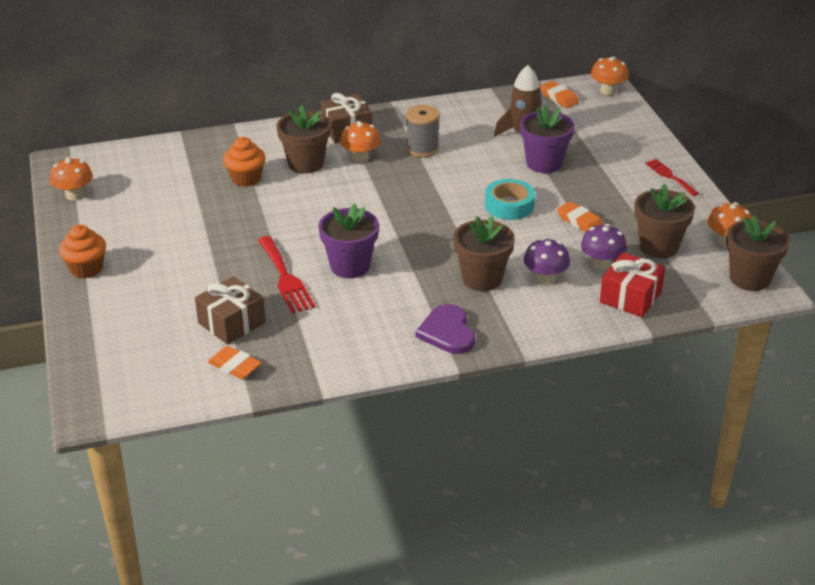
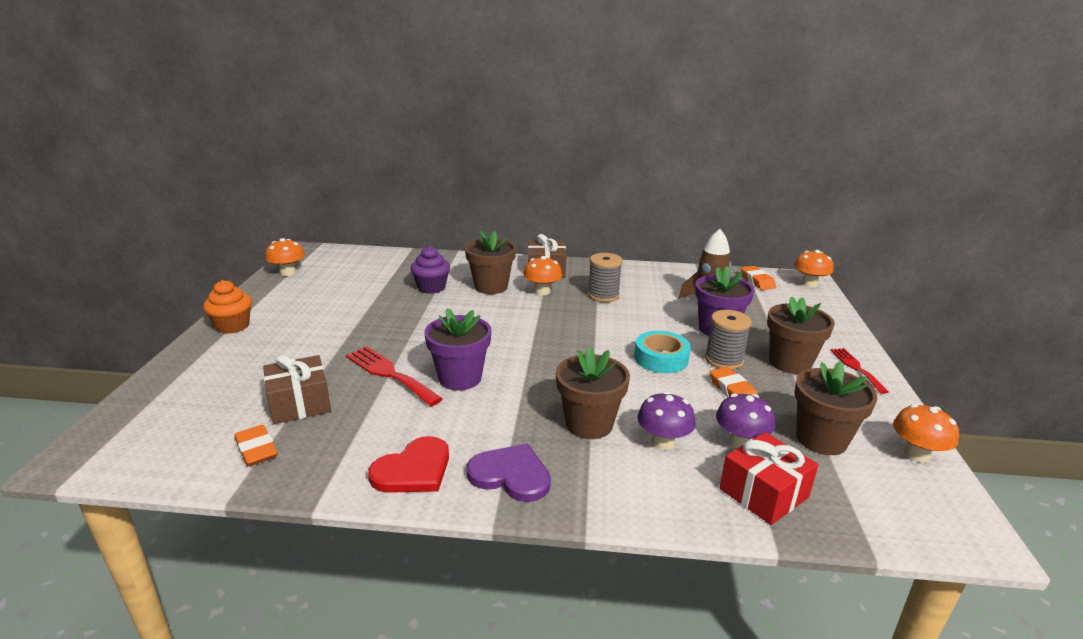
camera: 20 degrees right, 10 degrees down
orange cupcake [223,137,265,187] -> purple cupcake [411,246,450,294]
red fork [258,236,316,313] -> red fork turned 135 degrees clockwise [346,346,443,406]
purple heart [415,304,475,354] -> purple heart turned 105 degrees clockwise [467,443,551,502]
brown flower pot [726,215,790,291] -> brown flower pot moved to [767,296,835,374]
none -> red heart [368,436,449,493]
none -> grey spool [705,310,752,370]

